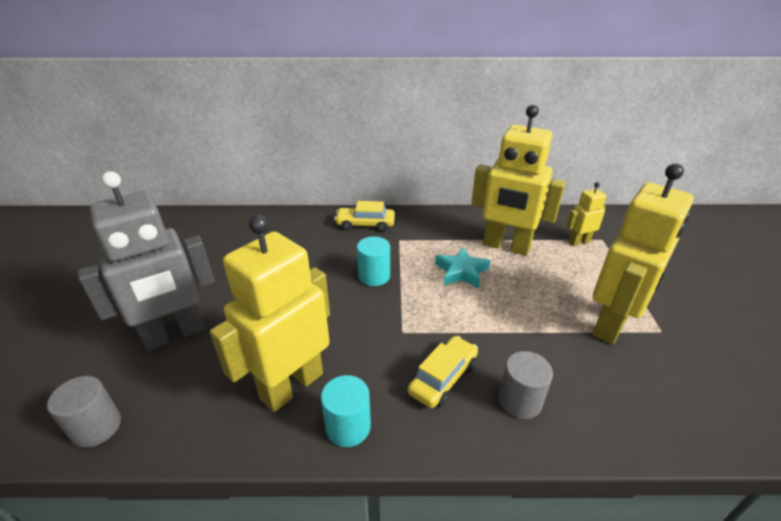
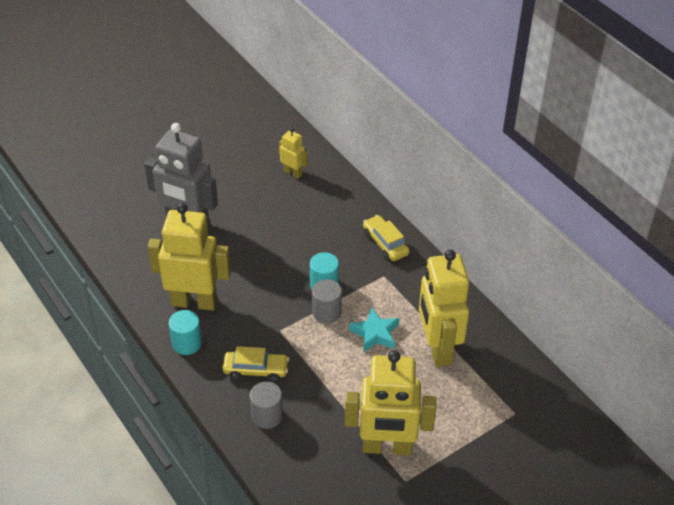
camera: 55 degrees right, 10 degrees up
grey cylinder [47,376,121,448] -> grey cylinder moved to [312,279,342,324]
yellow robot [567,182,607,246] -> yellow robot moved to [279,128,308,179]

